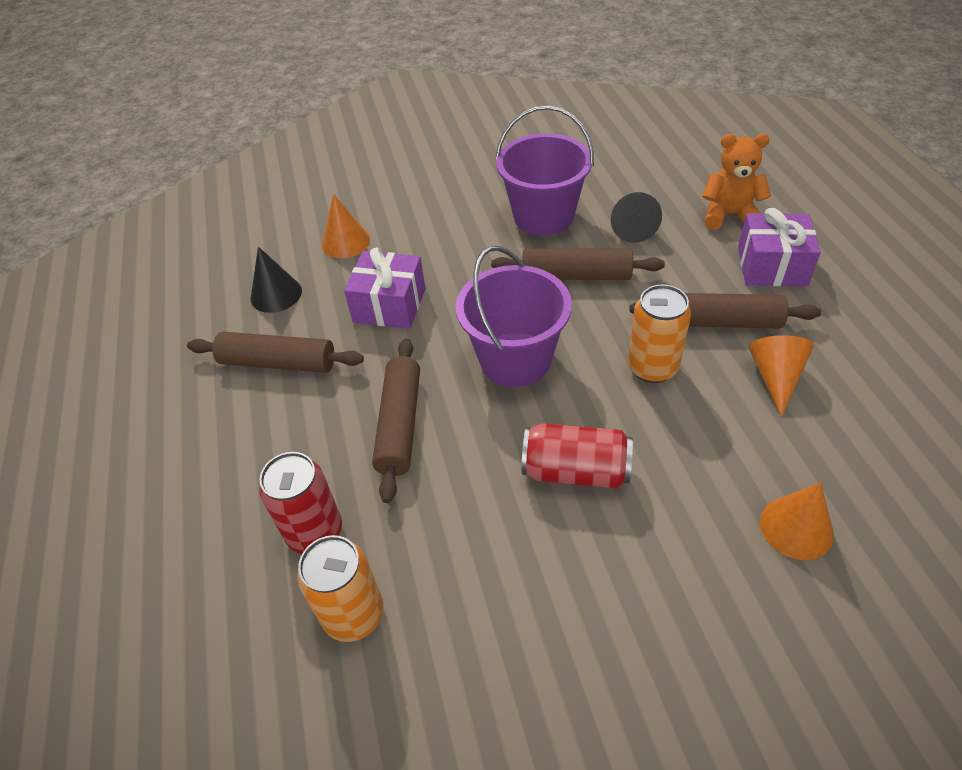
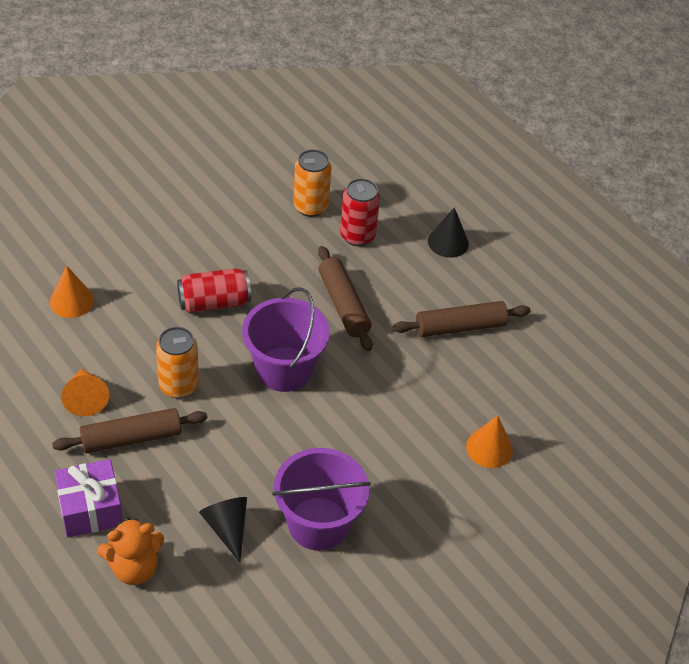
camera: 150 degrees right, 0 degrees up
black cone [251,246,302,313] -> black cone moved to [428,207,469,258]
purple gift [344,248,426,329] -> none
brown rolling pin [491,249,665,280] -> none

